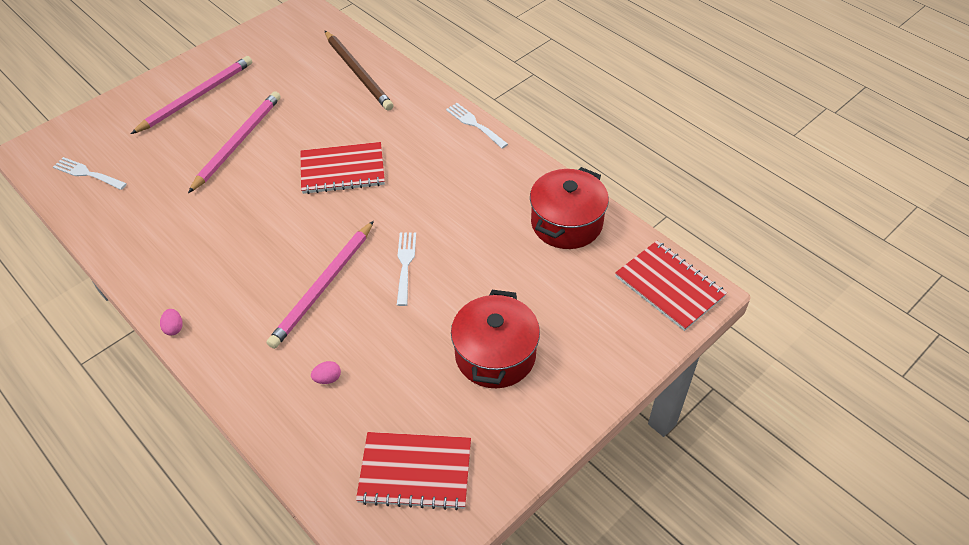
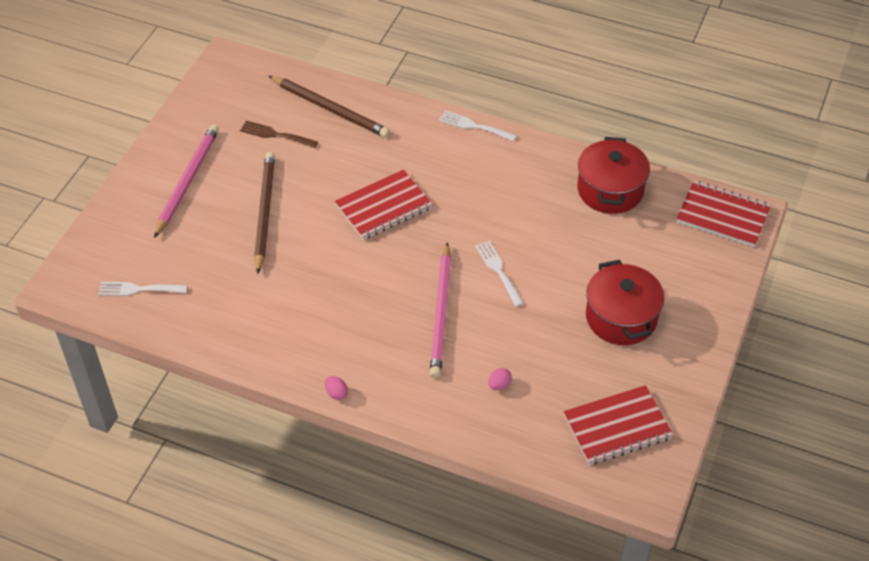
camera: 25 degrees left, 0 degrees up
pink pencil [188,91,281,193] -> brown pencil [254,152,275,274]
none -> brown fork [240,121,318,148]

